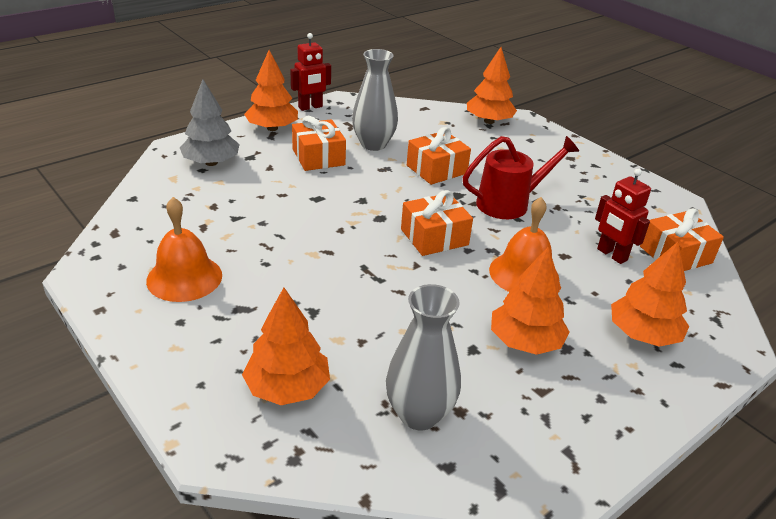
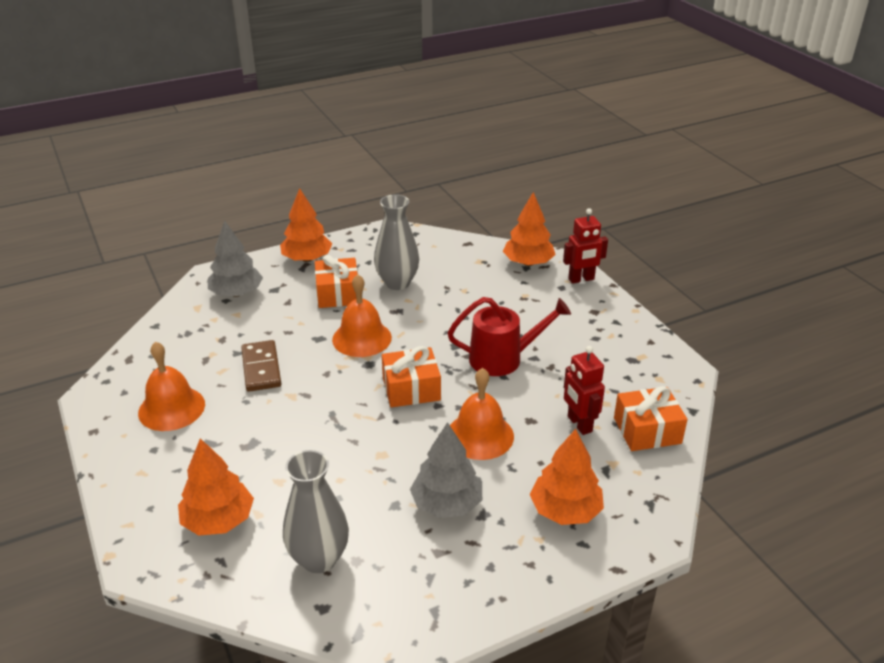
camera: 15 degrees right, 0 degrees up
red robot [290,33,331,111] -> red robot moved to [563,208,608,284]
orange gift [407,127,471,185] -> none
orange tree [491,246,570,355] -> grey tree [410,422,482,518]
none -> brown domino [241,340,281,392]
none -> orange bell [332,274,392,357]

